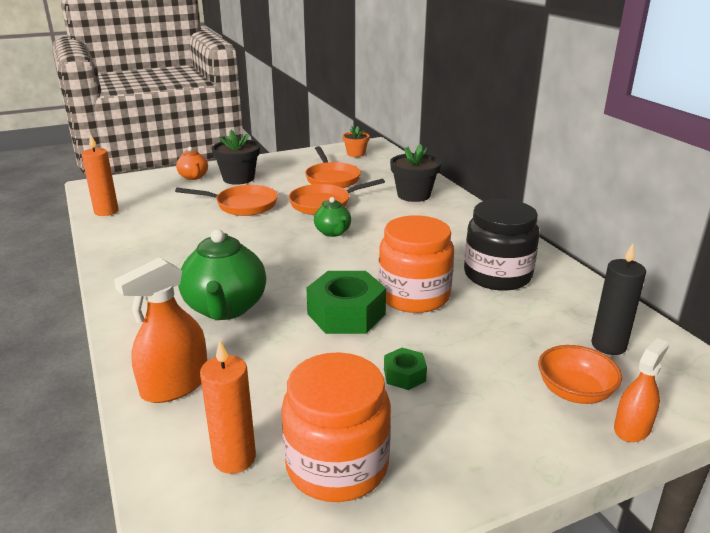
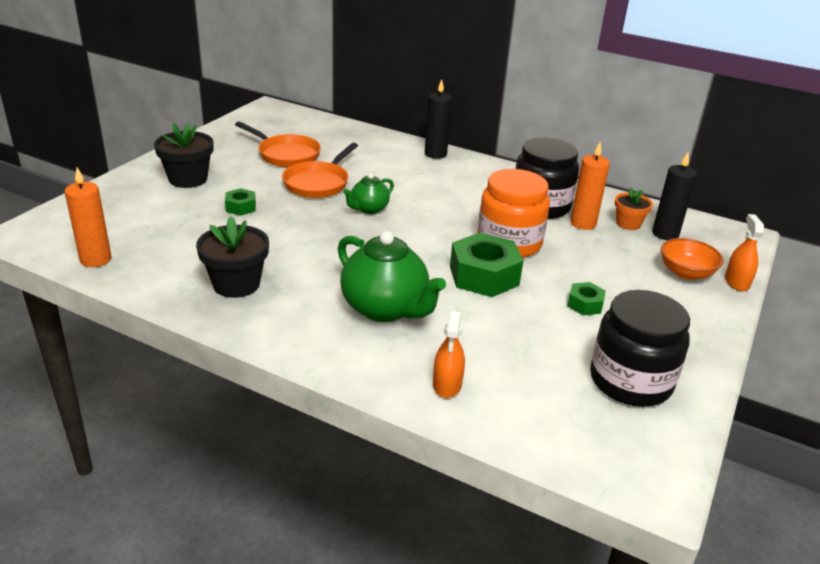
camera: 40 degrees left, 5 degrees up
orange spray bottle [114,257,207,403] -> orange spray bottle [433,311,465,398], size x0.64
orange pan [175,185,278,216] -> green nut [225,188,256,216]
orange teapot [176,147,208,180] -> none
orange candle [200,341,256,474] -> orange candle moved to [570,142,610,230]
orange jar [281,352,391,502] -> black jar [590,290,690,407]
green teapot [314,197,351,237] -> green teapot turned 105 degrees clockwise [343,173,394,214]
orange flower pot [343,126,370,157] -> orange flower pot moved to [615,188,653,230]
black flower pot [390,144,441,202] -> black flower pot moved to [196,216,269,298]
none -> black candle [425,79,452,159]

